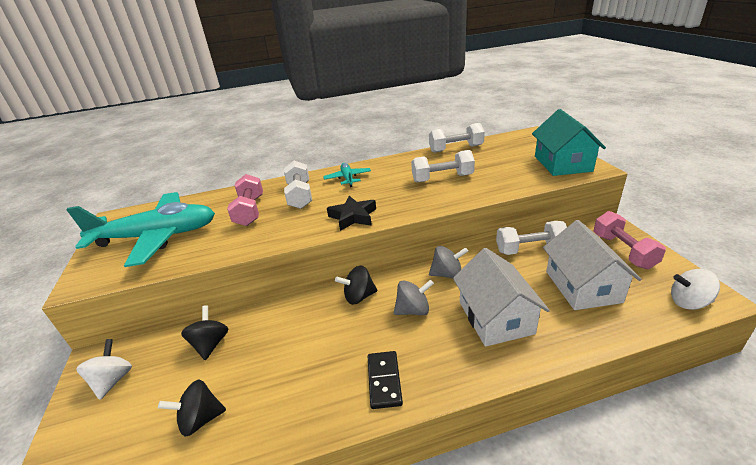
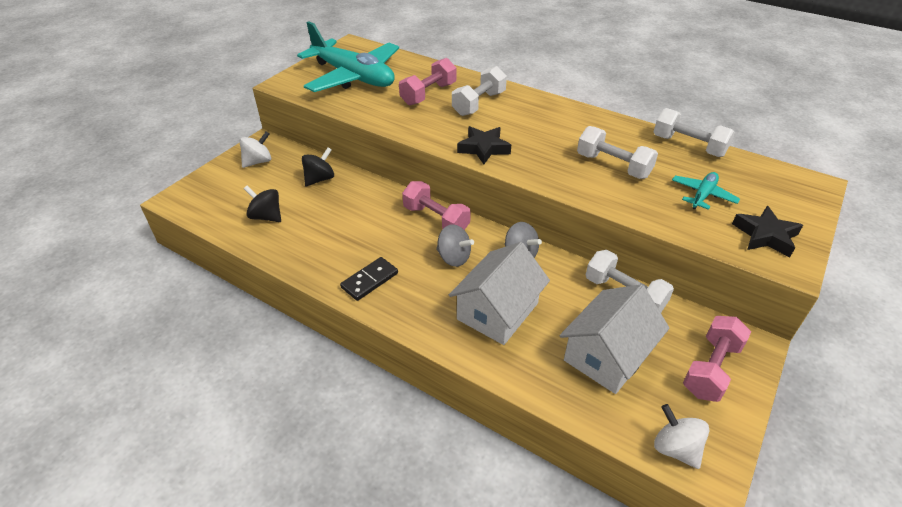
camera: 45 degrees right, 10 degrees up
turquoise plane [323,163,371,187] -> turquoise plane moved to [672,172,740,210]
black spinning top [335,265,377,305] -> pink dumbbell [402,181,471,230]
turquoise house [532,109,606,176] -> black star [732,206,803,257]

